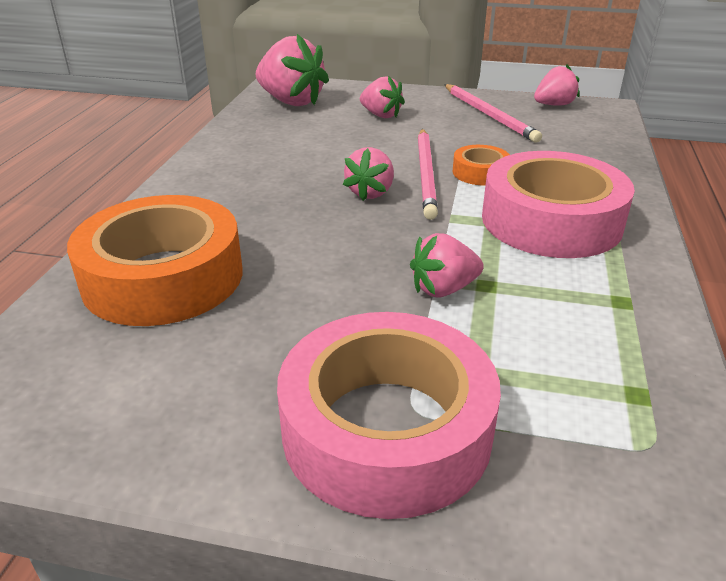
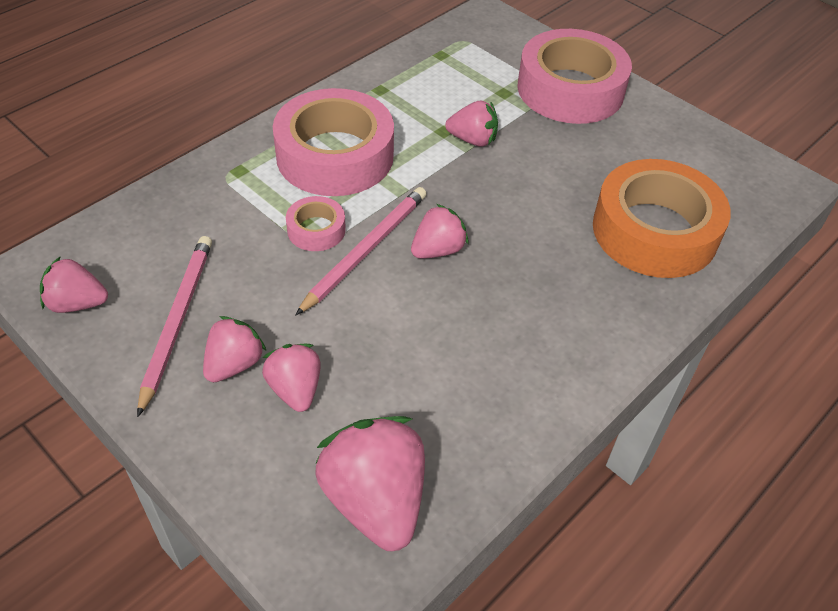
camera: 150 degrees left, 15 degrees up
orange tape [453,145,510,185] -> pink tape [286,196,346,251]
none -> pink strawberry [203,316,266,382]

